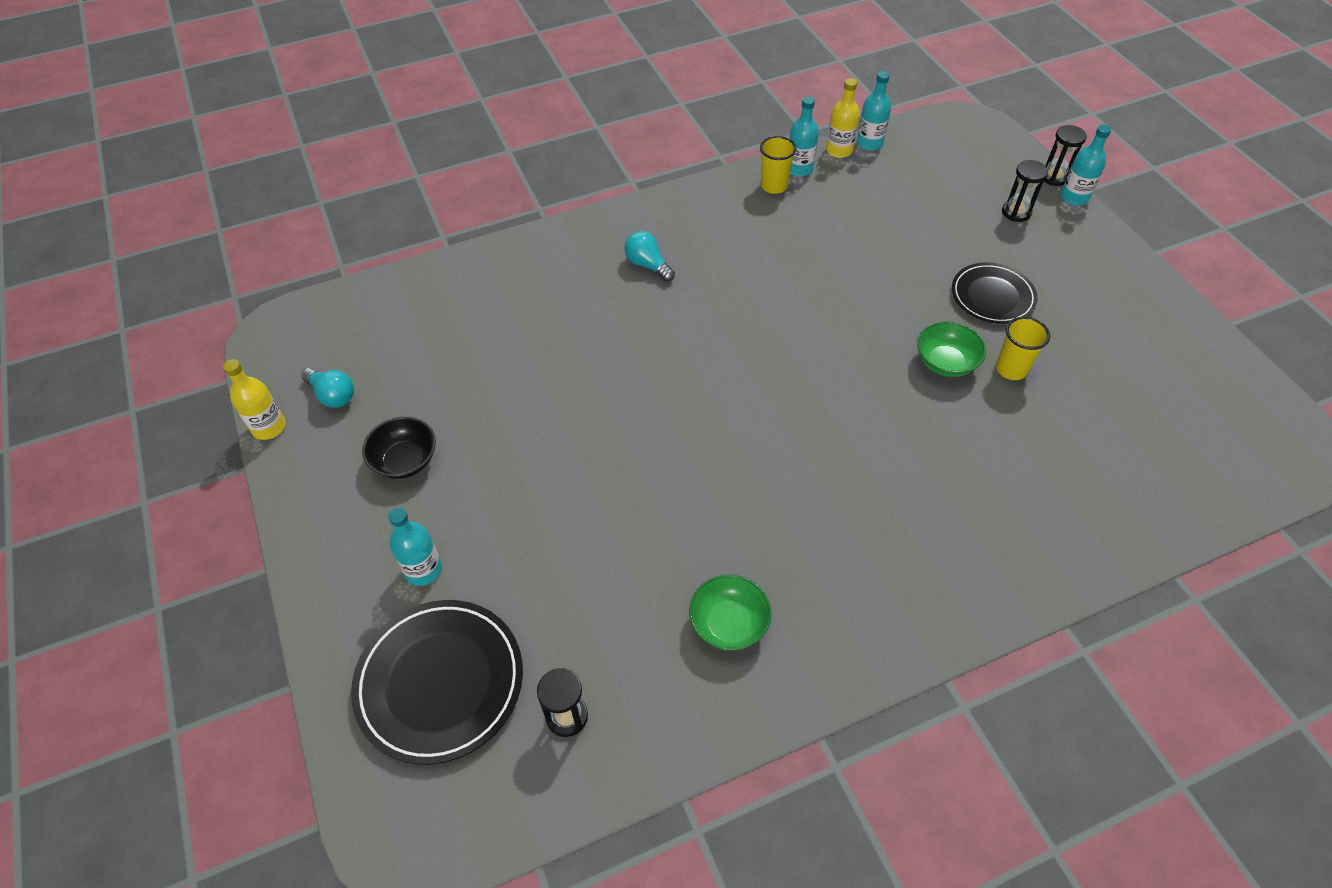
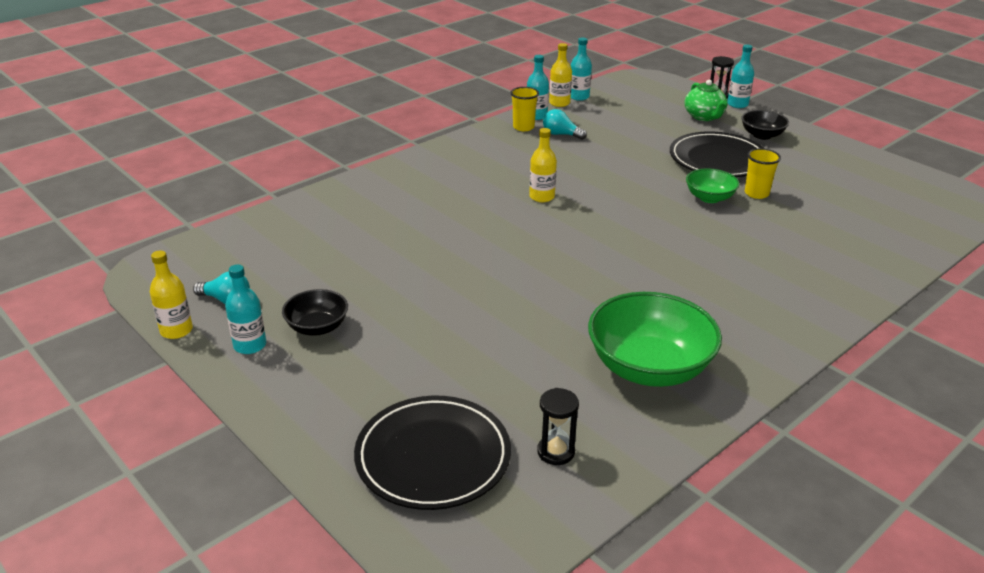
camera: 20 degrees left, 20 degrees down
turquoise bottle [388,508,442,586] -> turquoise bottle moved to [225,264,266,354]
turquoise light bulb [624,231,675,282] -> turquoise light bulb moved to [543,109,587,140]
green bowl [689,575,772,651] -> green bowl [588,292,722,387], size x1.89
black plate [952,263,1038,324] -> black plate [670,131,765,177], size x1.53
black hourglass [1002,160,1048,222] -> green teapot [684,80,728,121]
none -> yellow bottle [529,128,557,202]
none -> black bowl [742,110,789,140]

